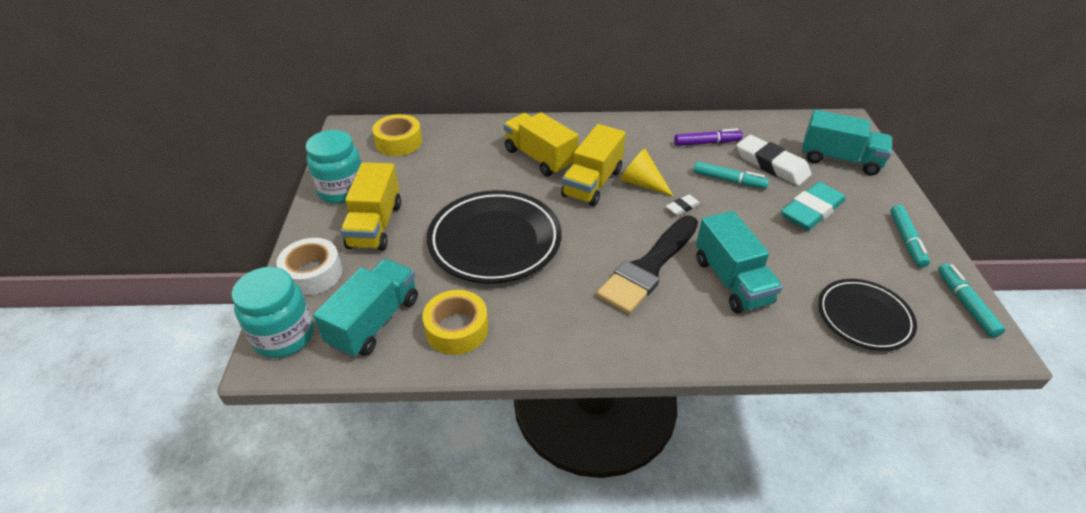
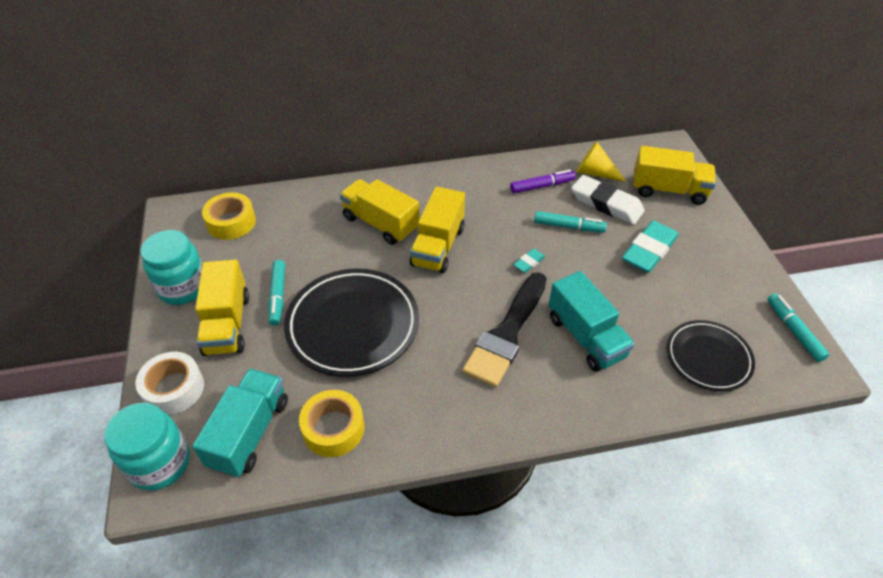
camera: 10 degrees left, 5 degrees up
yellow cone [620,148,674,196] -> yellow cone moved to [577,141,626,182]
white eraser [666,195,700,216] -> turquoise eraser [513,249,546,273]
turquoise truck [802,110,892,176] -> yellow truck [633,146,716,205]
turquoise marker [890,205,930,268] -> turquoise marker moved to [268,260,285,326]

